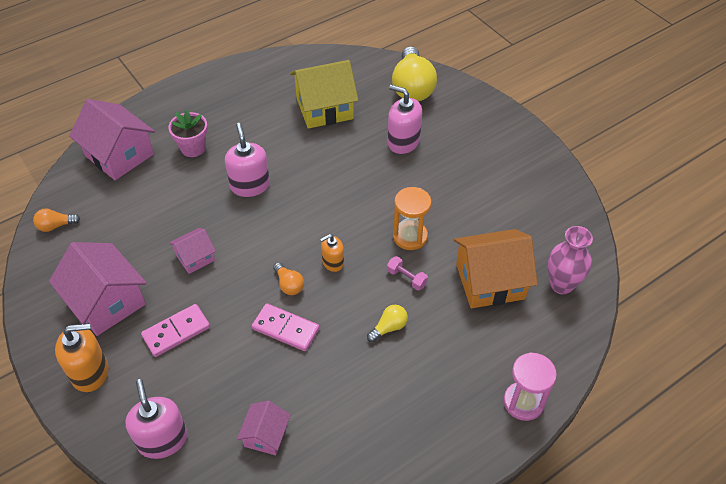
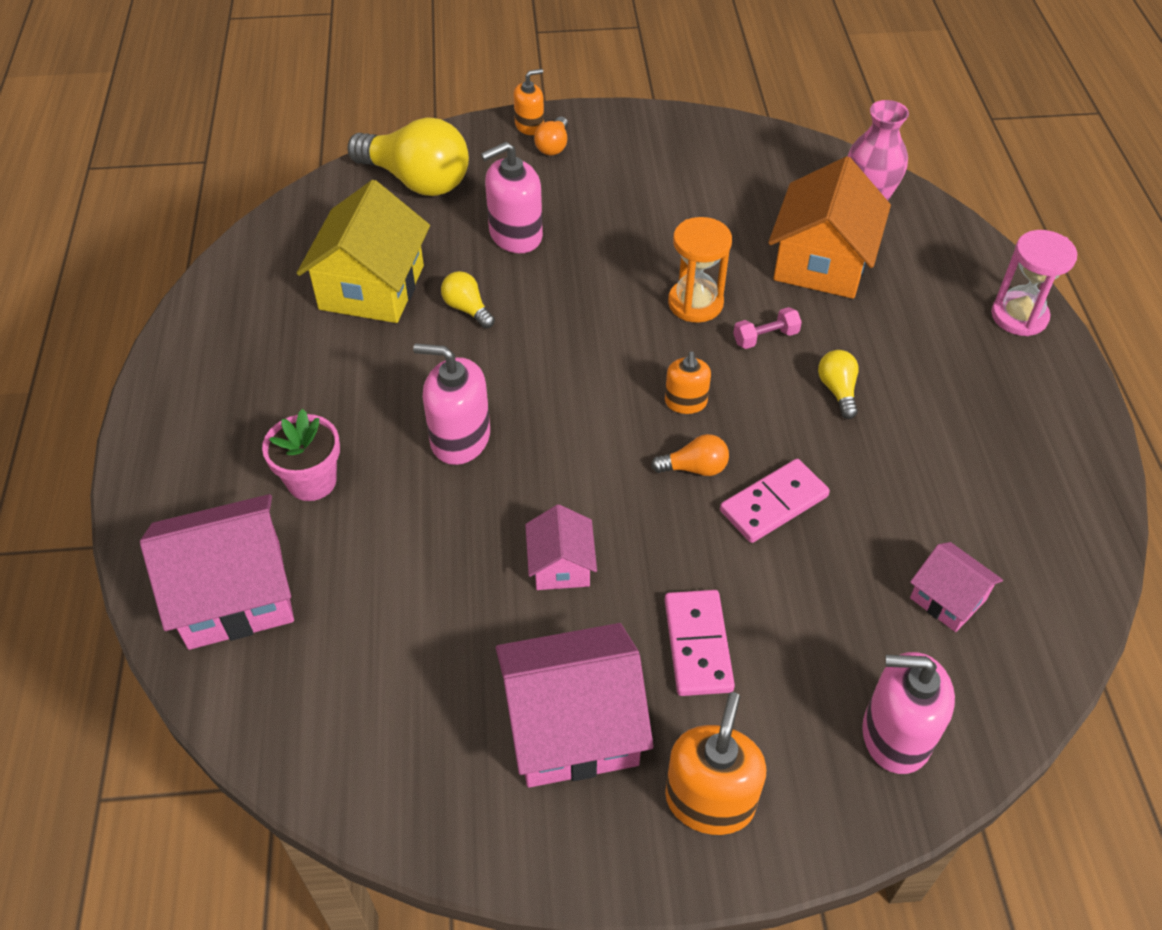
camera: 60 degrees left, 0 degrees up
orange light bulb [33,208,80,232] -> orange light bulb moved to [534,116,568,155]
none -> yellow light bulb [441,271,495,328]
none -> orange soap dispenser [513,69,544,135]

